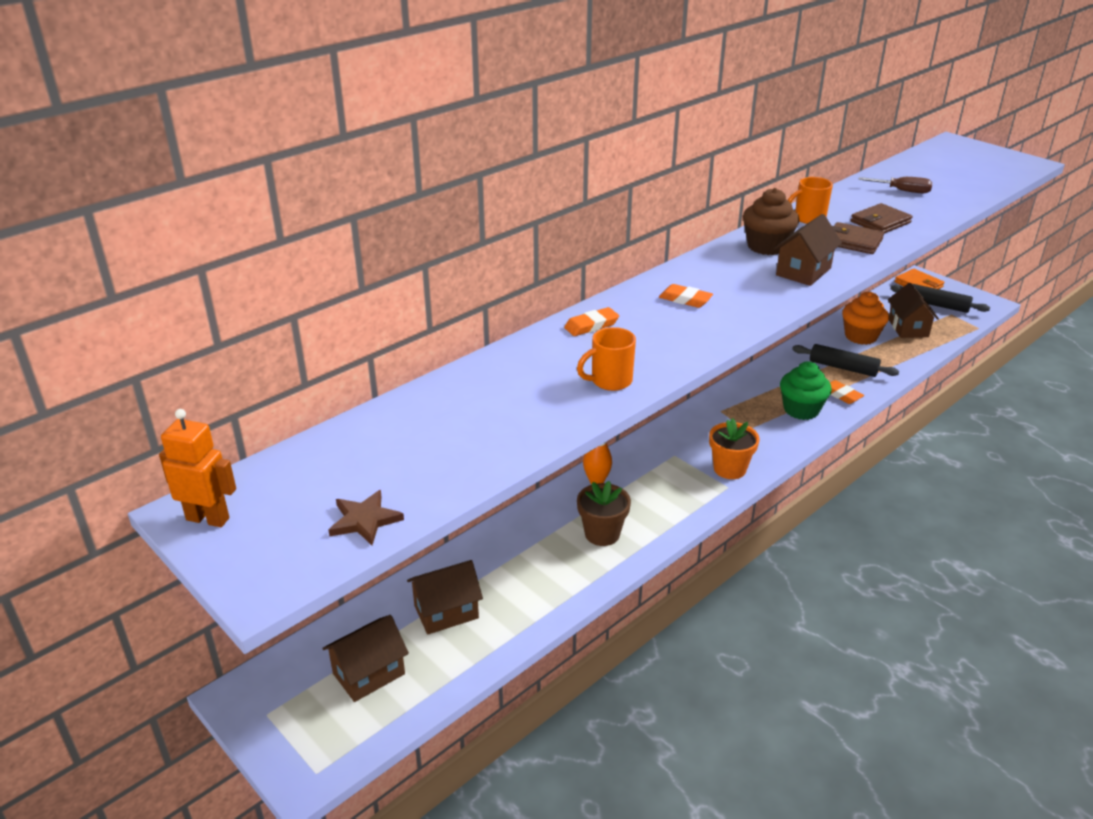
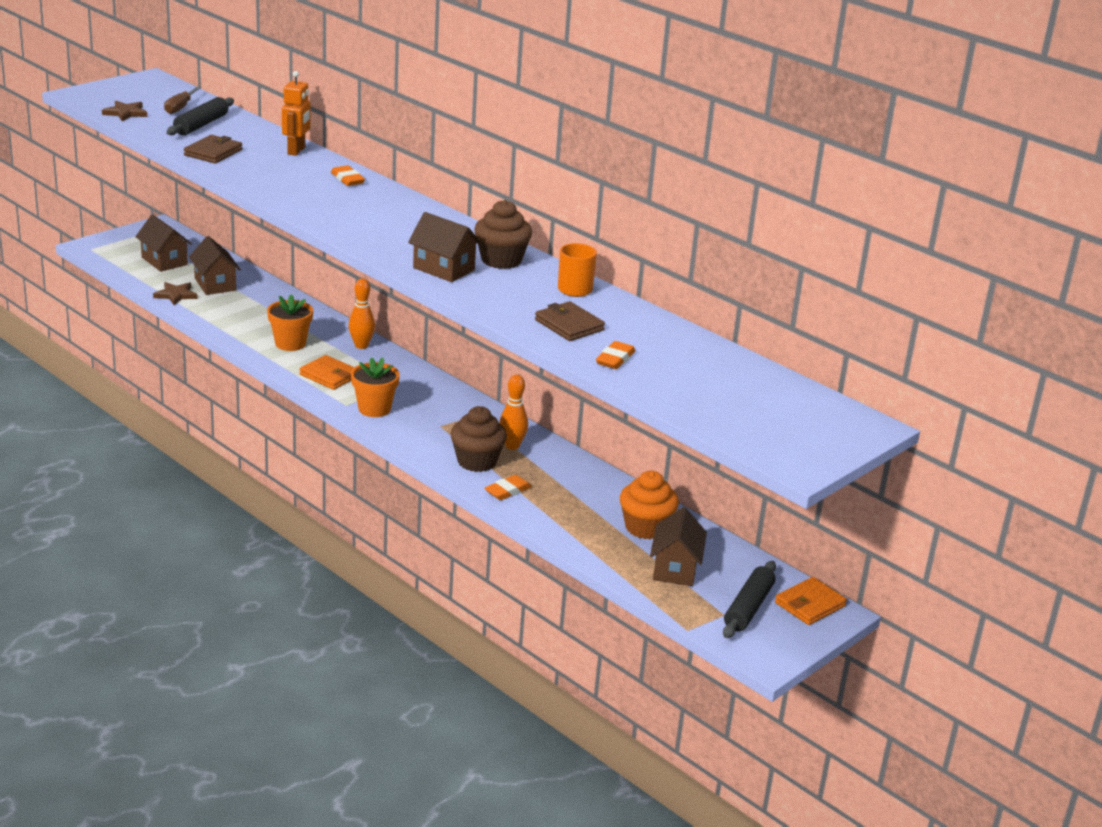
camera: 85 degrees right, 5 degrees down
orange robot [159,409,236,527] -> orange robot moved to [282,71,311,156]
orange mug [577,327,636,391] -> none
brown flower pot [577,481,631,546] -> orange flower pot [267,294,313,351]
orange eraser [659,284,713,308] -> orange eraser moved to [596,341,635,369]
green cupcake [780,361,832,420] -> brown cupcake [450,406,507,472]
black rolling pin [792,344,899,377] -> black rolling pin moved to [166,97,234,135]
brown wallet [832,222,884,254] -> brown wallet moved to [184,135,242,164]
brown screwdriver [859,177,933,193] -> brown screwdriver moved to [164,86,201,114]
brown house [888,283,939,338] -> brown house turned 75 degrees counterclockwise [650,507,707,586]
none -> brown star [153,282,198,305]
none -> orange wallet [299,355,354,390]
none -> orange bowling pin [499,374,528,450]

